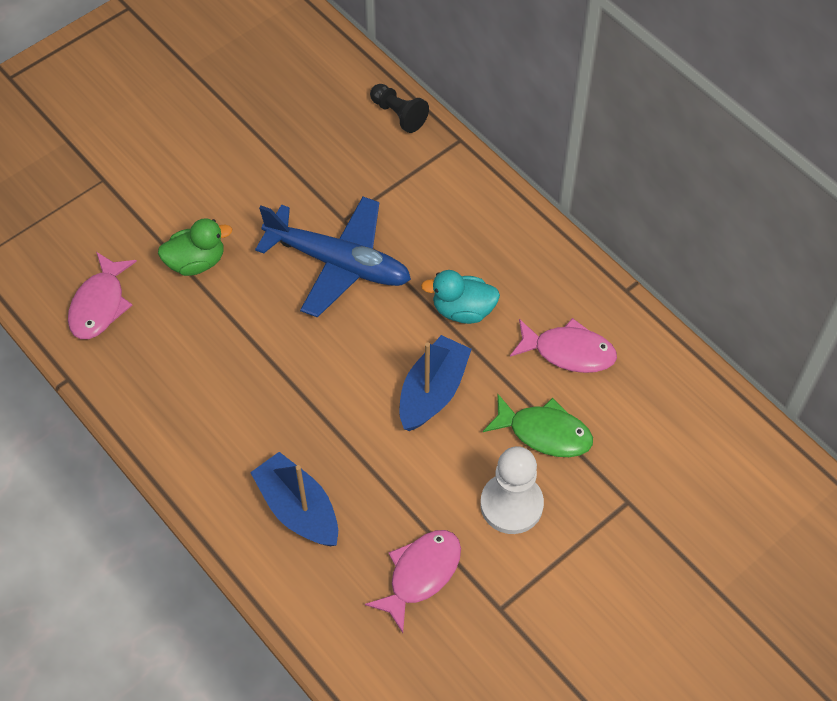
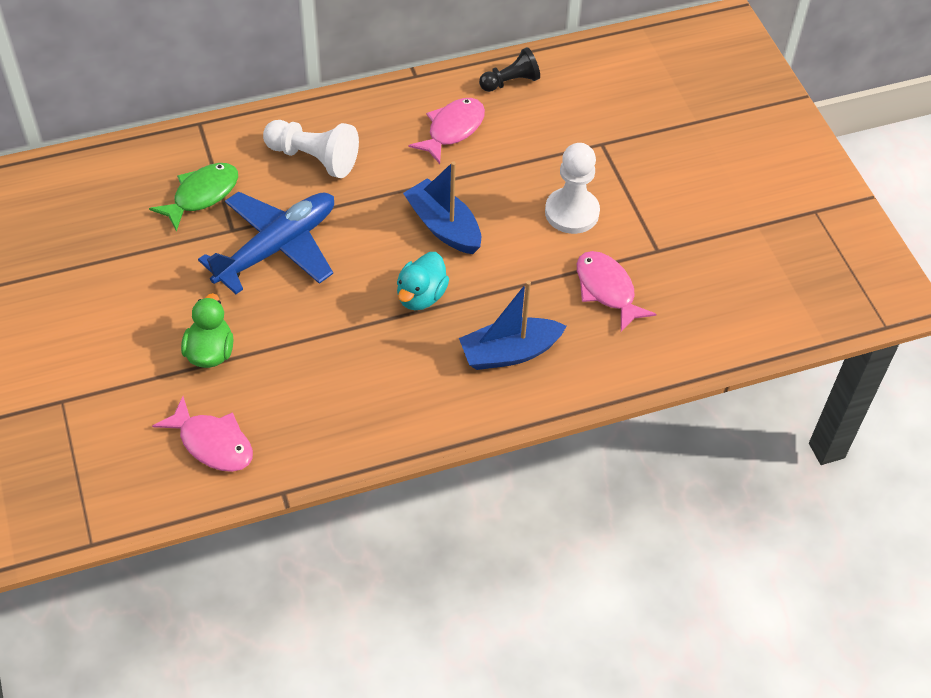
camera: 70 degrees left, 5 degrees down
black pawn [370,84,429,133] -> black pawn moved to [479,47,540,92]
turquoise duck [421,270,500,324] -> turquoise duck moved to [397,252,449,310]
green fish [483,394,593,457] -> green fish moved to [149,163,238,232]
none -> white pawn [263,120,359,178]

